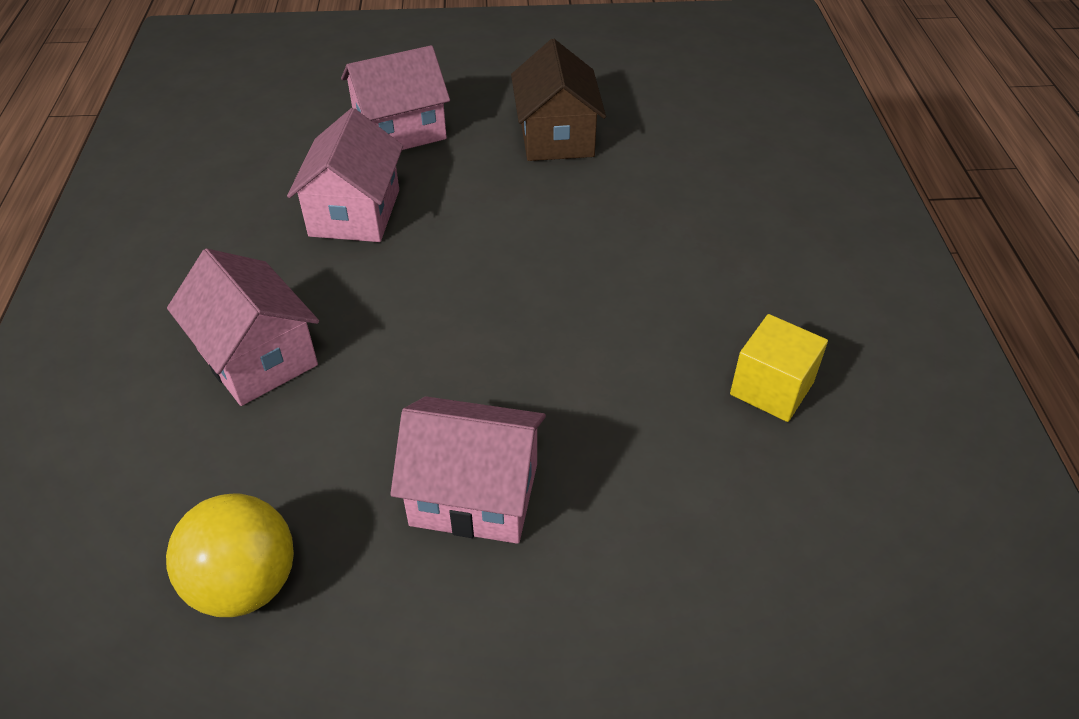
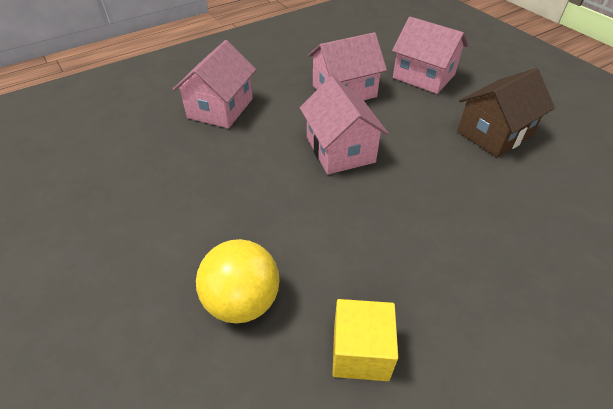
camera: 60 degrees right, 0 degrees up
yellow ball [166,493,294,617] -> yellow ball moved to [196,239,280,323]
pink house [390,396,546,544] -> pink house moved to [300,76,389,175]

